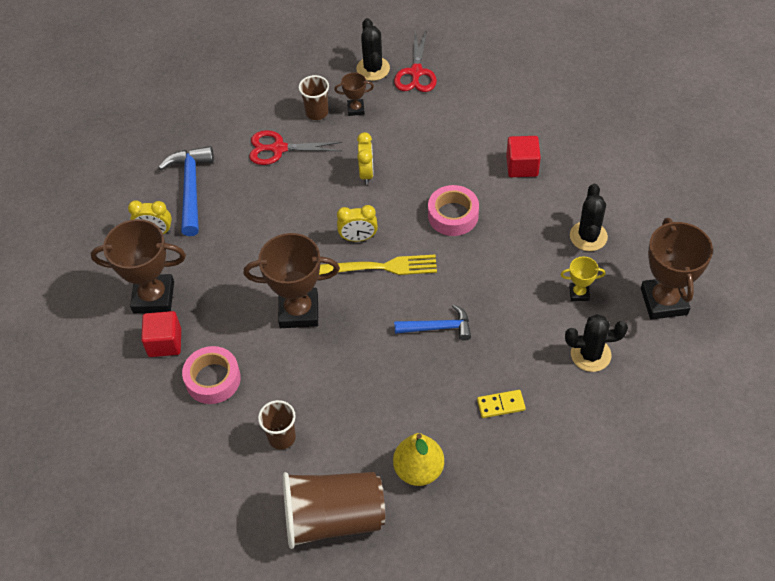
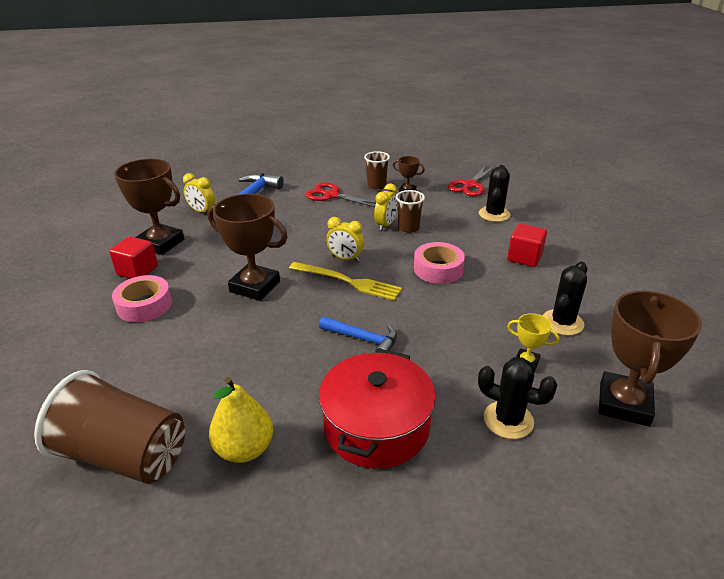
camera: 25 degrees right, 20 degrees down
brown cup [258,400,296,450] -> brown cup moved to [396,190,425,233]
black cactus [356,18,390,81] -> black cactus moved to [479,165,511,222]
yellow domino [477,390,526,418] -> red pot [319,350,436,469]

